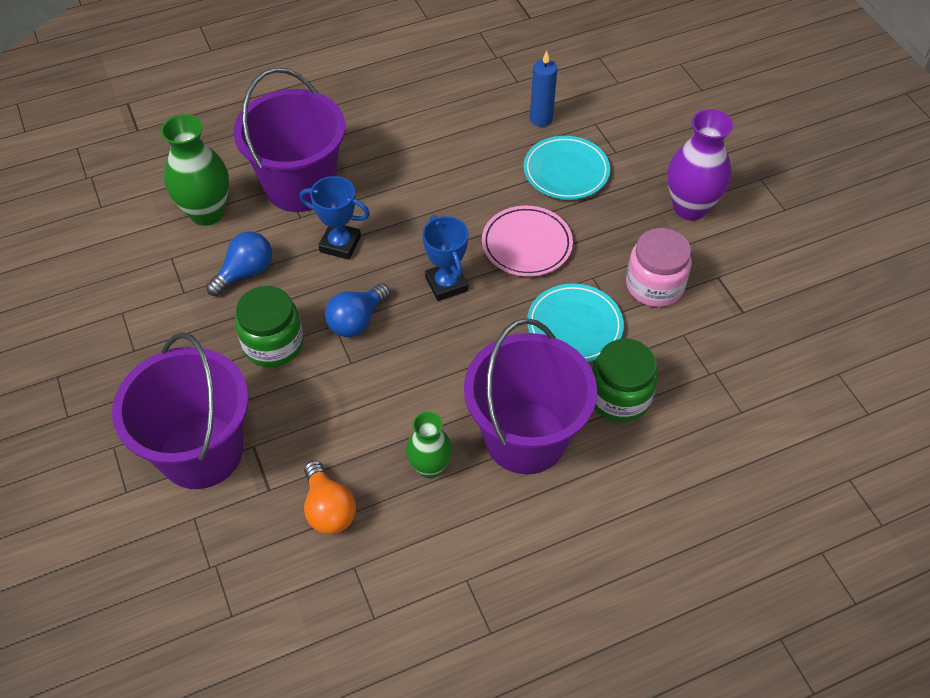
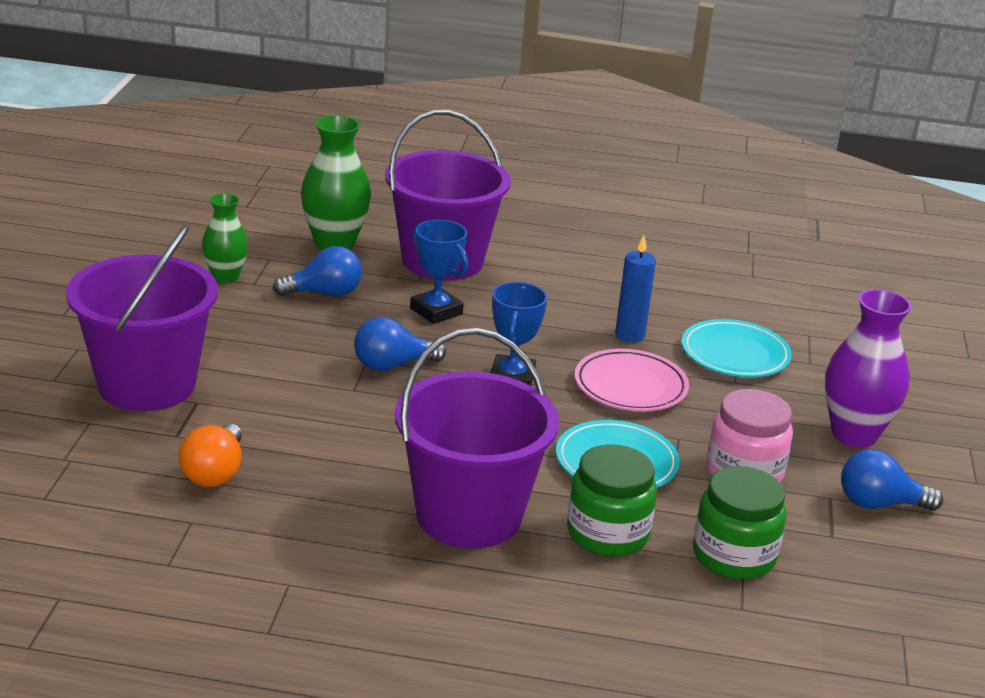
camera: 30 degrees right, 25 degrees down
green jar [235,286,304,367] -> green jar moved to [693,466,786,579]
green vase [406,412,452,478] -> green vase moved to [202,193,249,284]
blue candle [530,51,557,127] -> blue candle moved to [615,235,656,342]
none -> blue light bulb [841,449,943,511]

